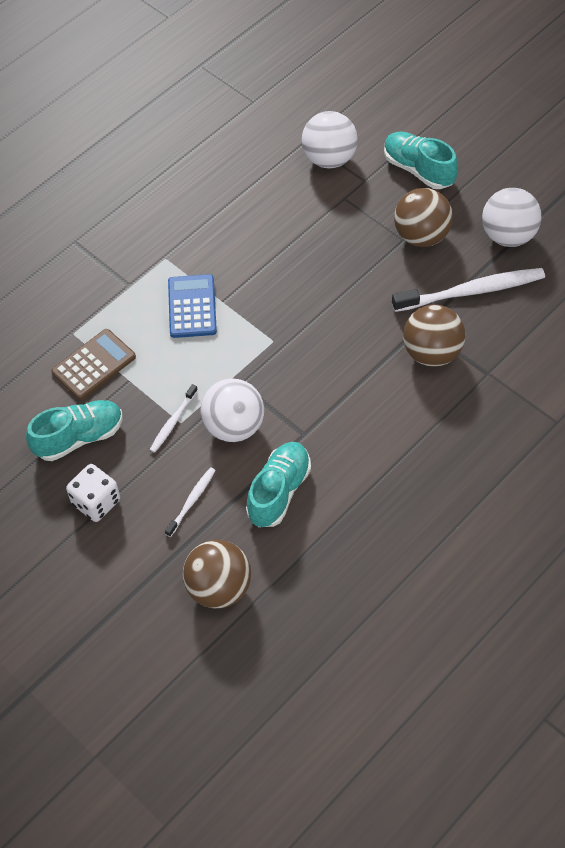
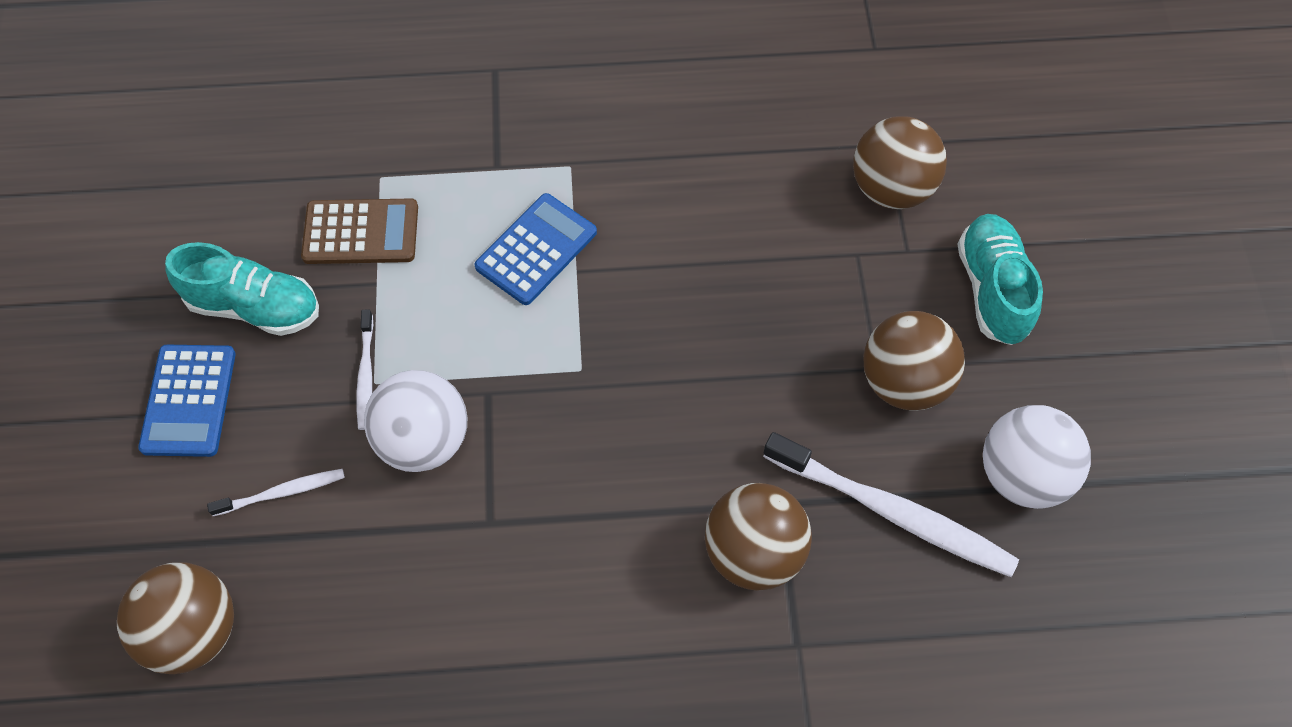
camera: 40 degrees right, 5 degrees up
white dice [66,464,120,522] -> blue calculator [138,345,236,457]
white toothbrush [150,384,198,453] -> white toothbrush turned 75 degrees counterclockwise [356,309,373,430]
turquoise shoe [246,442,311,527] -> none
white ball [302,111,358,168] -> brown ball [853,116,947,209]

